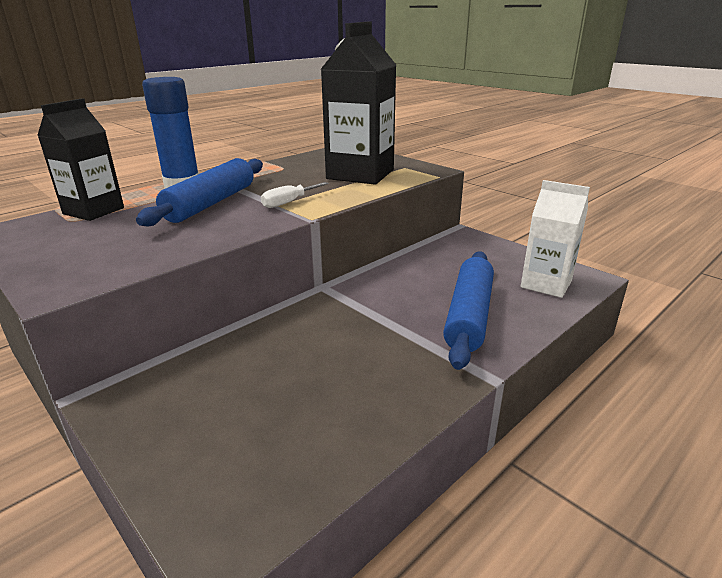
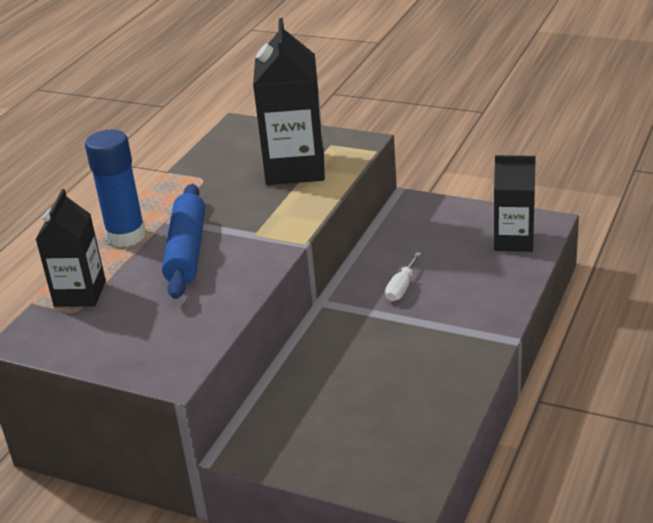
camera: 20 degrees left, 5 degrees up
white screwdriver [261,182,329,208] -> white screwdriver moved to [385,252,421,302]
blue rolling pin [443,251,494,370] -> none
white carton [521,180,590,298] -> black carton [494,155,536,252]

